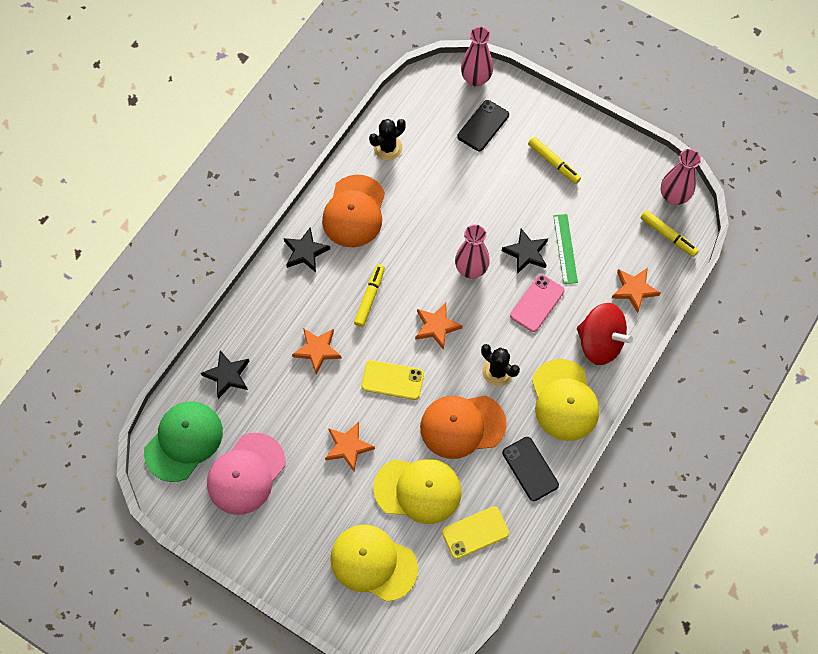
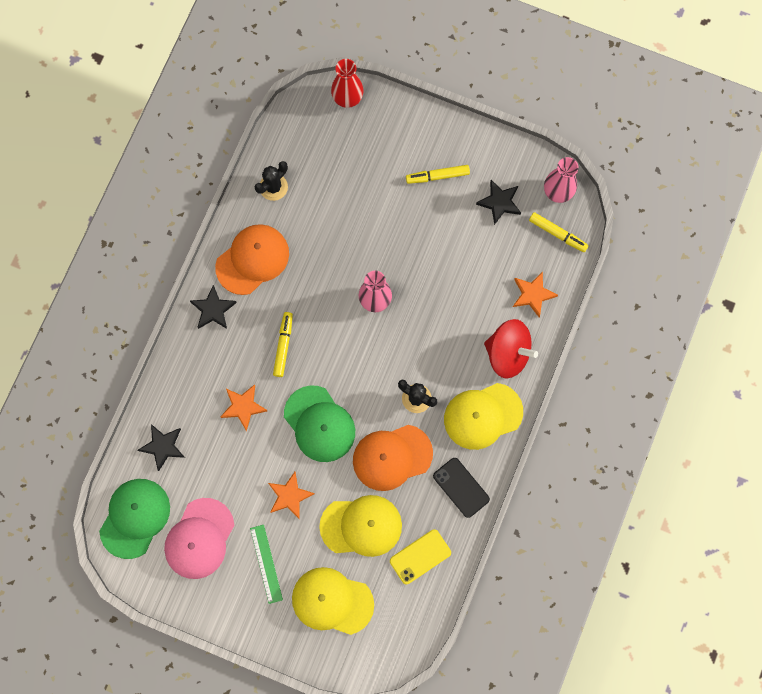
camera: 10 degrees left, 10 degrees up
orange cap [322,175,385,247] -> orange cap turned 135 degrees counterclockwise [215,224,289,295]
yellow phone [361,360,424,400] -> green cap [284,385,355,462]
orange star [415,303,463,350] -> none
black phone [458,100,509,151] -> none
pink vase [461,27,493,87] -> red vase [331,59,364,108]
black star [502,229,548,274] -> black star moved to [476,180,521,225]
pink phone [510,274,565,332] -> none
yellow marker [528,137,581,184] -> yellow marker turned 135 degrees clockwise [406,165,470,184]
yellow cap [532,359,599,441] -> yellow cap turned 90 degrees clockwise [444,383,523,450]
green ruler [553,214,578,284] -> green ruler moved to [250,525,283,604]

